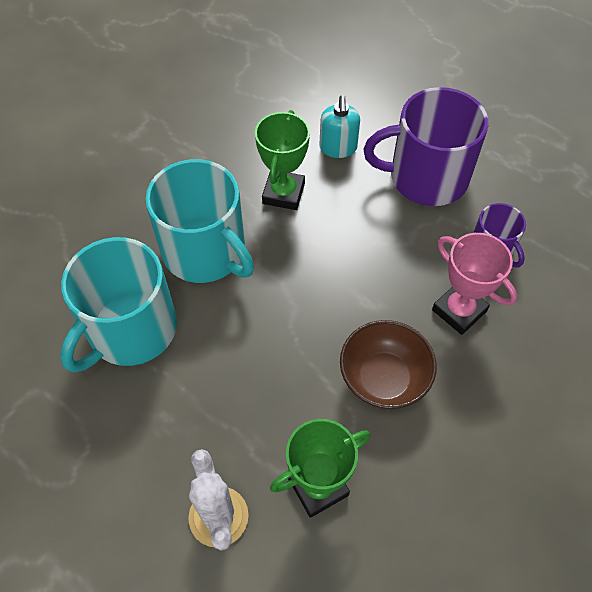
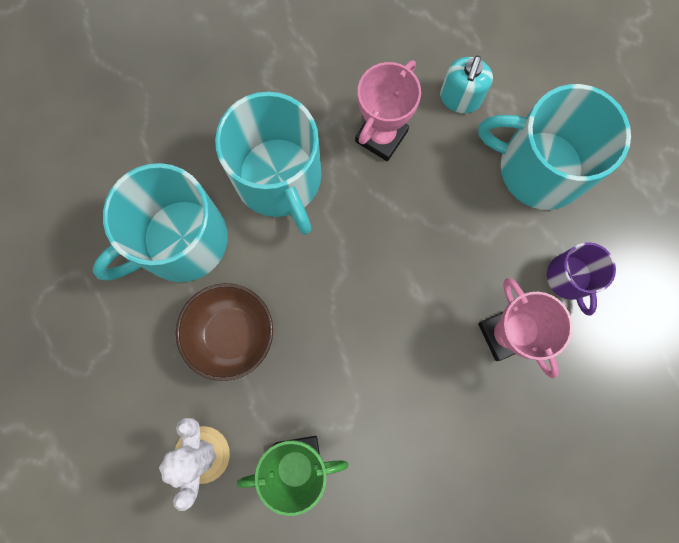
camera: 20 degrees right, 20 degrees up
green trophy [255,110,310,210] -> pink trophy [355,60,421,161]
brown bowl [340,320,437,409] -> brown bowl moved to [176,283,273,381]
purple mug [363,87,489,206] -> turquoise mug [478,84,631,210]

